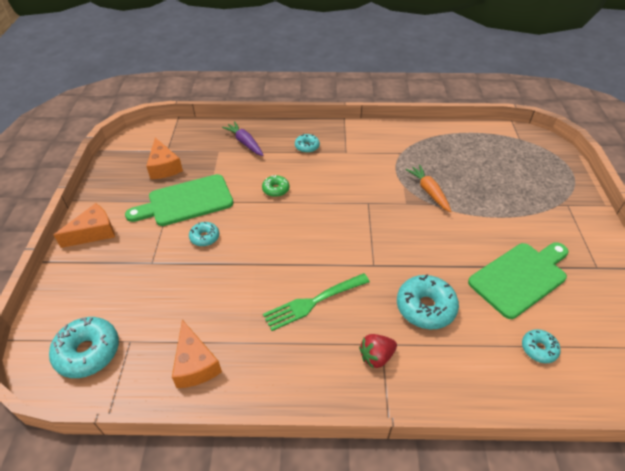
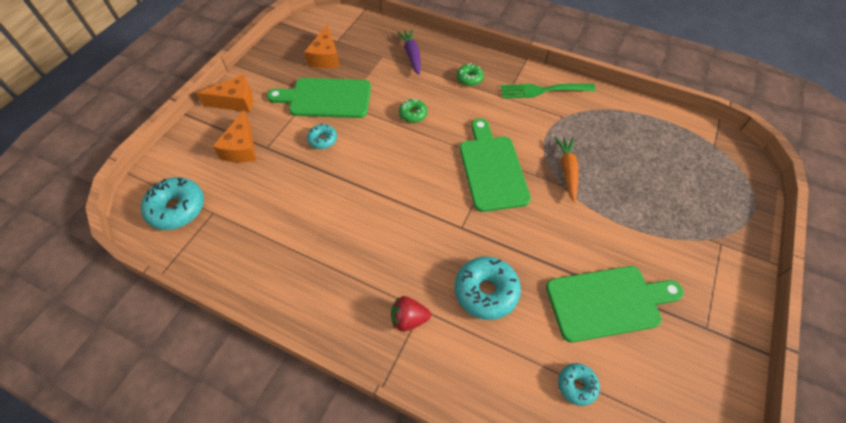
camera: 25 degrees right, 10 degrees up
orange cheese [172,320,222,388] -> orange cheese moved to [212,110,256,163]
green fork [263,273,370,331] -> green fork moved to [500,84,596,99]
turquoise donut [295,134,320,153] -> green donut [457,63,484,86]
none -> green cutting board [460,118,531,212]

